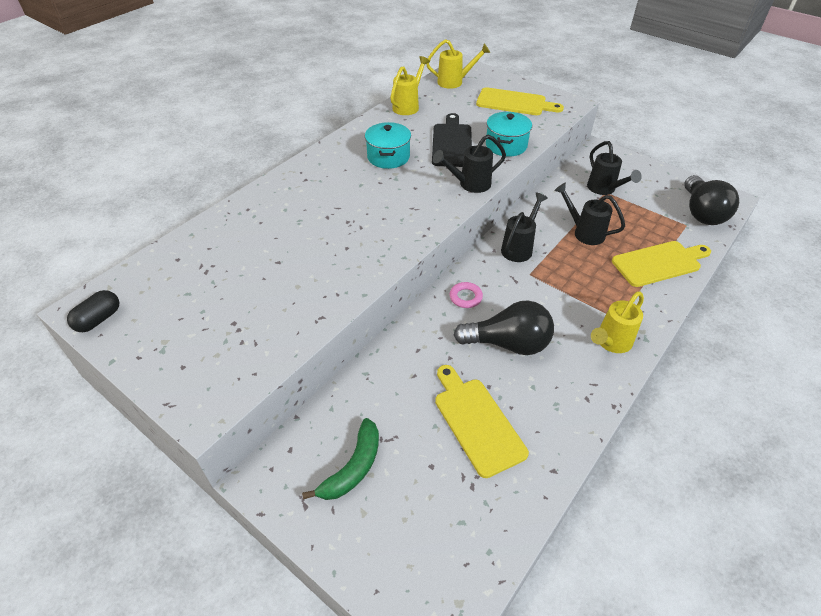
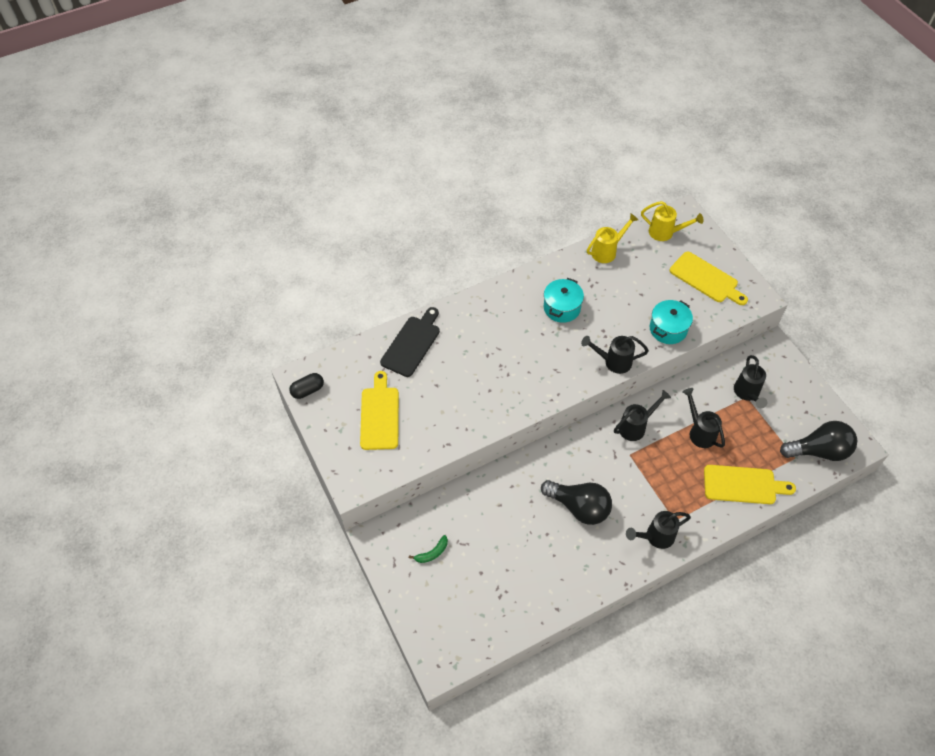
camera: 25 degrees right, 10 degrees up
green banana [302,418,379,500] -> green banana [409,535,448,563], size x0.63
black cutting board [432,113,472,167] -> black cutting board moved to [380,307,440,377]
yellow cutting board [435,365,529,478] -> yellow cutting board moved to [360,371,399,450]
pink ring [450,282,483,308] -> none
yellow watering can [591,291,644,353] -> black watering can [626,511,691,549]
black light bulb [684,175,739,225] -> black light bulb turned 120 degrees counterclockwise [780,421,857,461]

